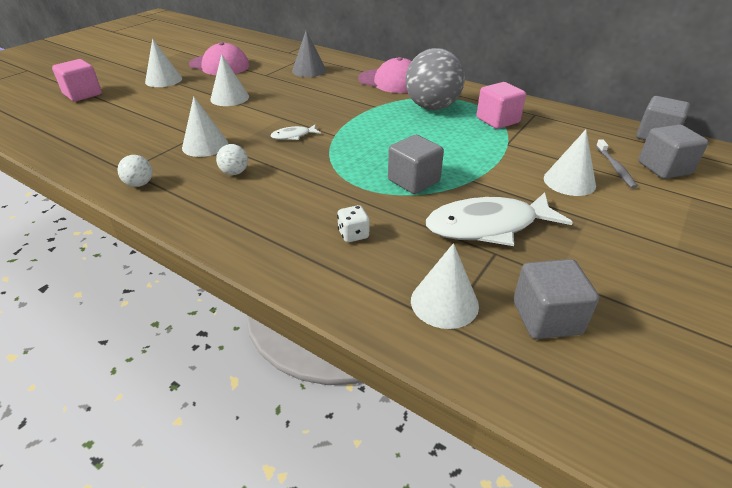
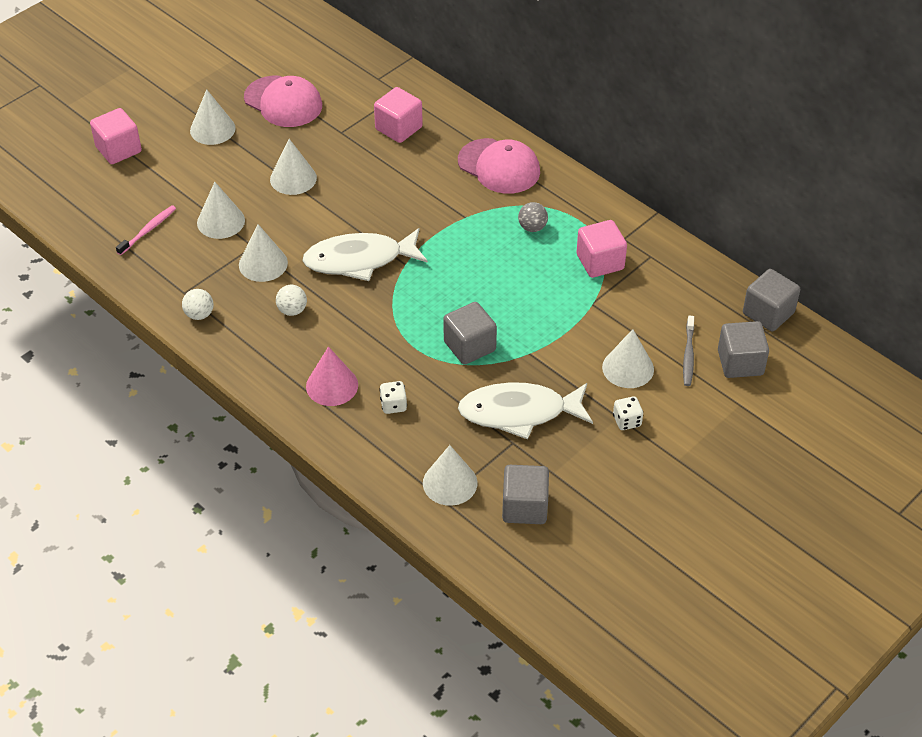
camera: 10 degrees right, 10 degrees up
white fish [271,125,321,140] -> white fish [302,228,428,281], size x2.23
grey cone [292,30,326,77] -> pink cube [374,87,423,143]
grey ball [406,48,465,110] -> grey ball [518,202,548,232], size x0.43
none -> pink toothbrush [116,205,176,255]
none -> white cone [197,182,245,239]
none -> pink cone [306,347,358,406]
none -> white dice [613,396,643,430]

